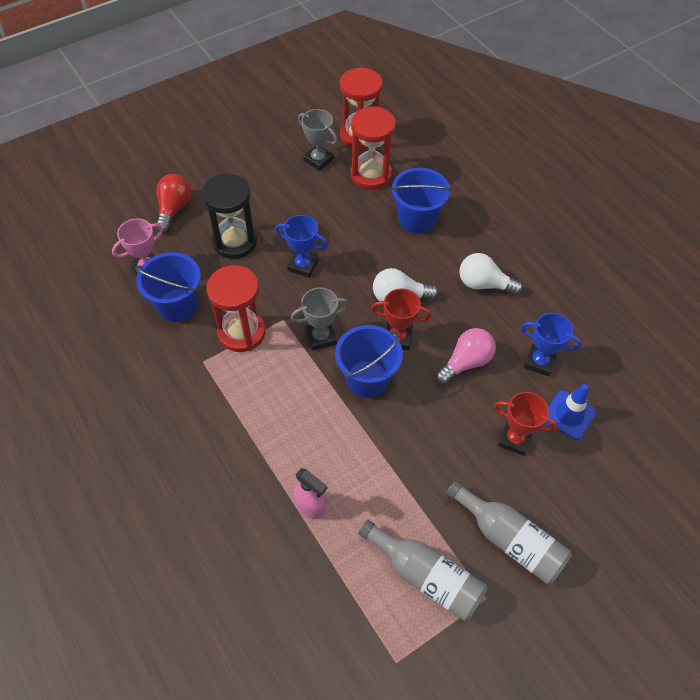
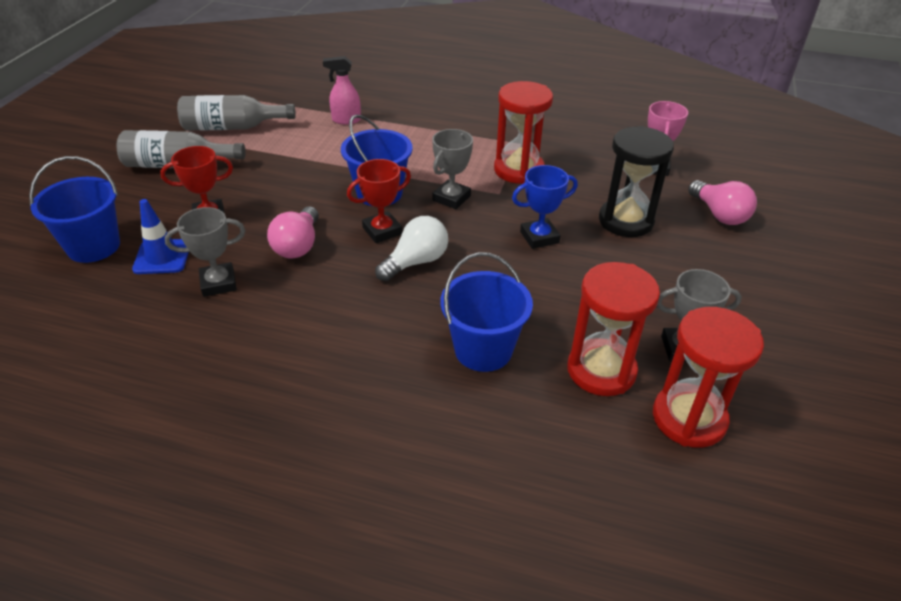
camera: 140 degrees right, 15 degrees down
blue bucket [135,252,201,322] -> blue bucket moved to [29,156,120,263]
red light bulb [156,174,191,233] -> pink light bulb [688,180,757,225]
white light bulb [460,253,523,295] -> none
blue trophy [521,313,582,376] -> grey trophy [165,207,245,297]

